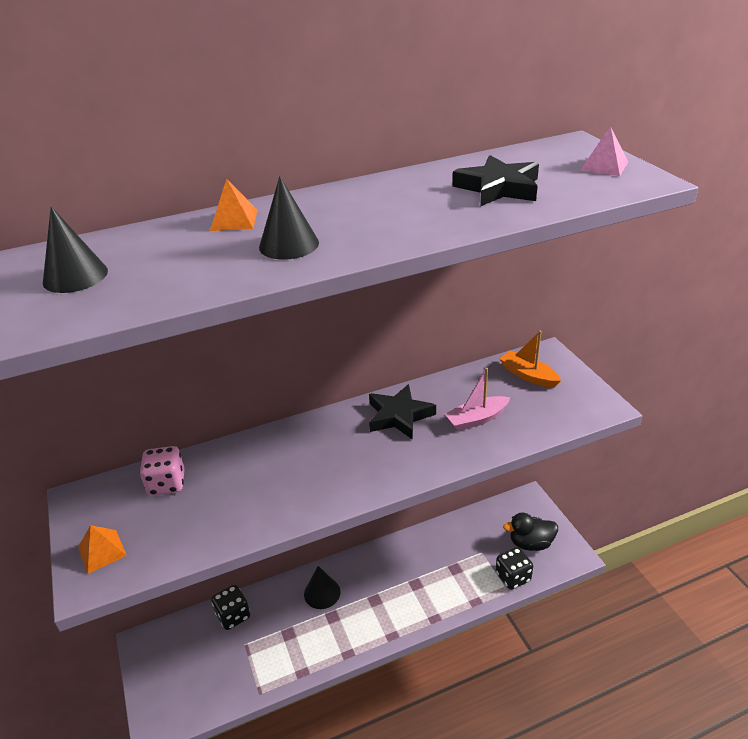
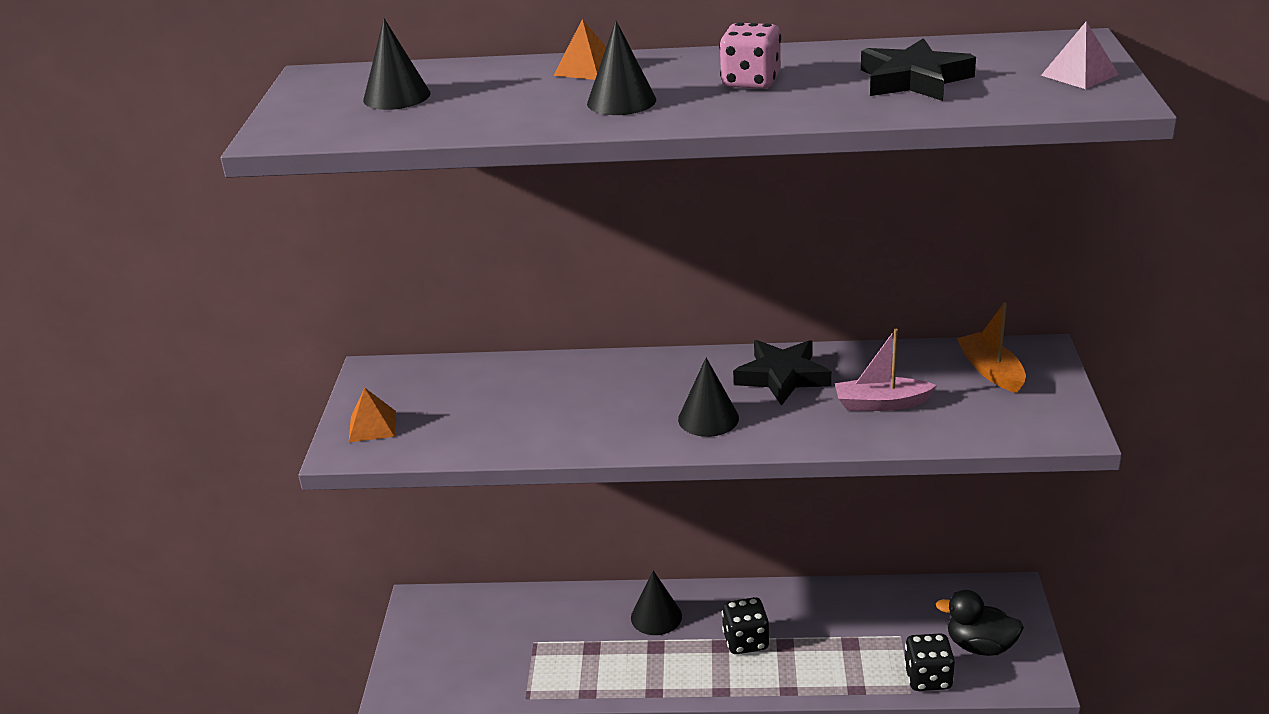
camera: 25 degrees right, 5 degrees down
pink dice [139,446,185,496] -> pink dice moved to [719,22,781,89]
black dice [211,585,250,630] -> black dice moved to [722,597,770,654]
none -> black cone [678,358,739,437]

